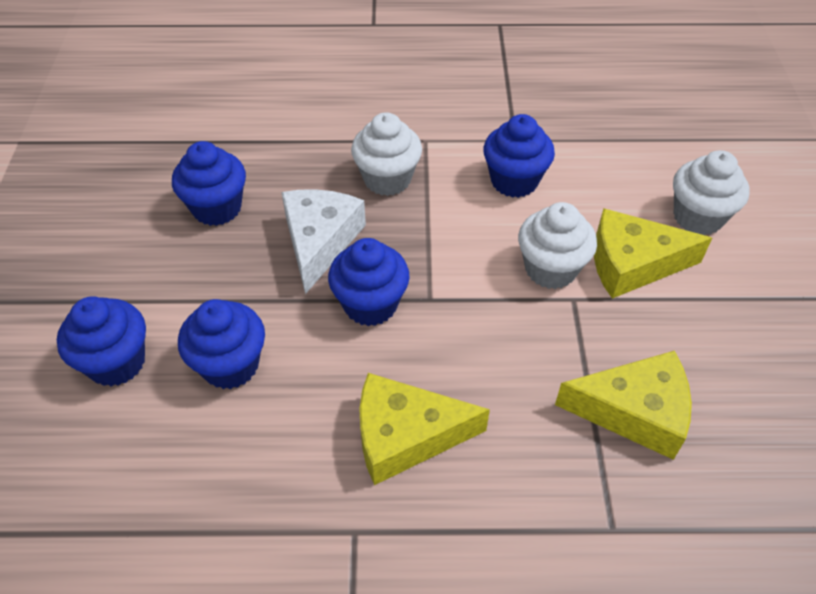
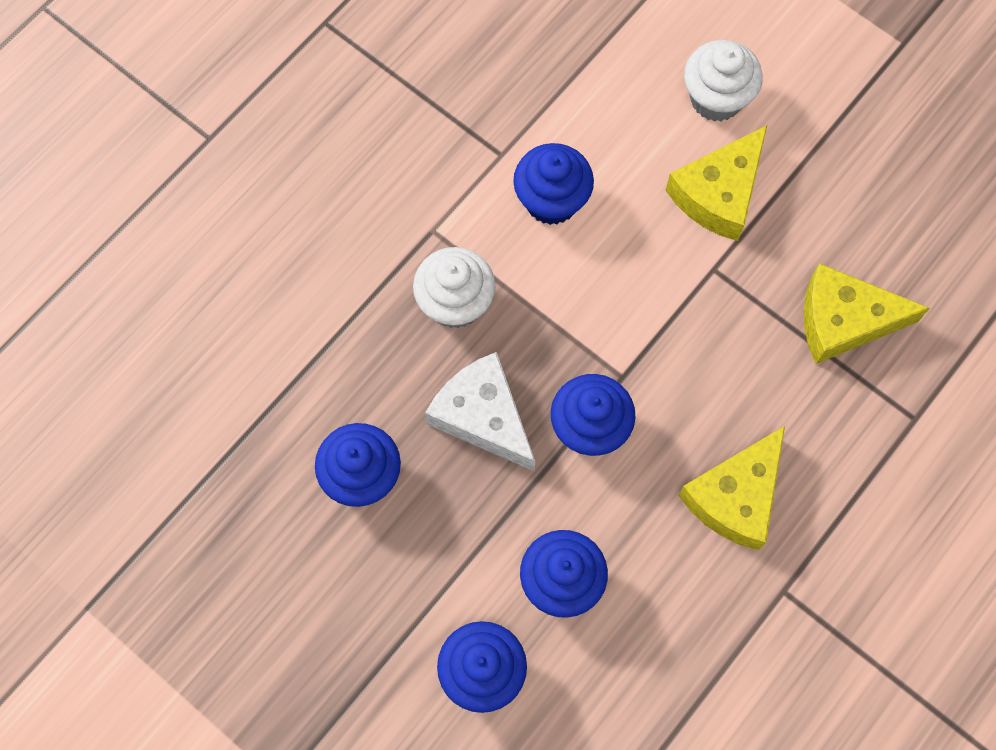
camera: 50 degrees left, 20 degrees up
white cupcake [518,202,597,289] -> none
yellow cheese [555,351,692,460] -> yellow cheese turned 135 degrees counterclockwise [804,263,930,364]

